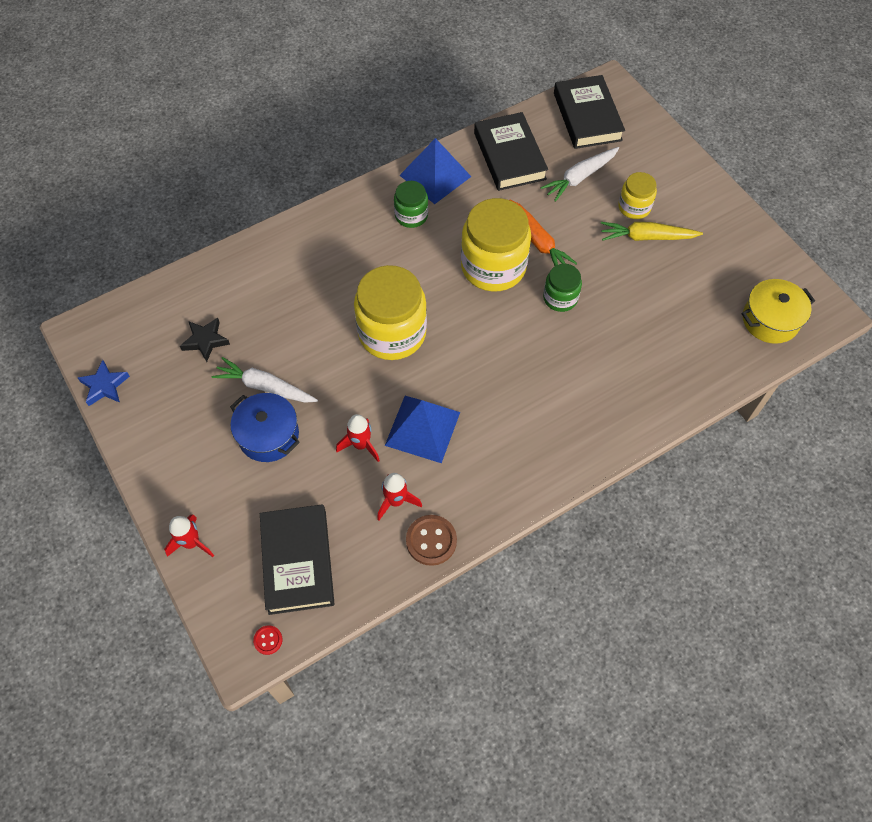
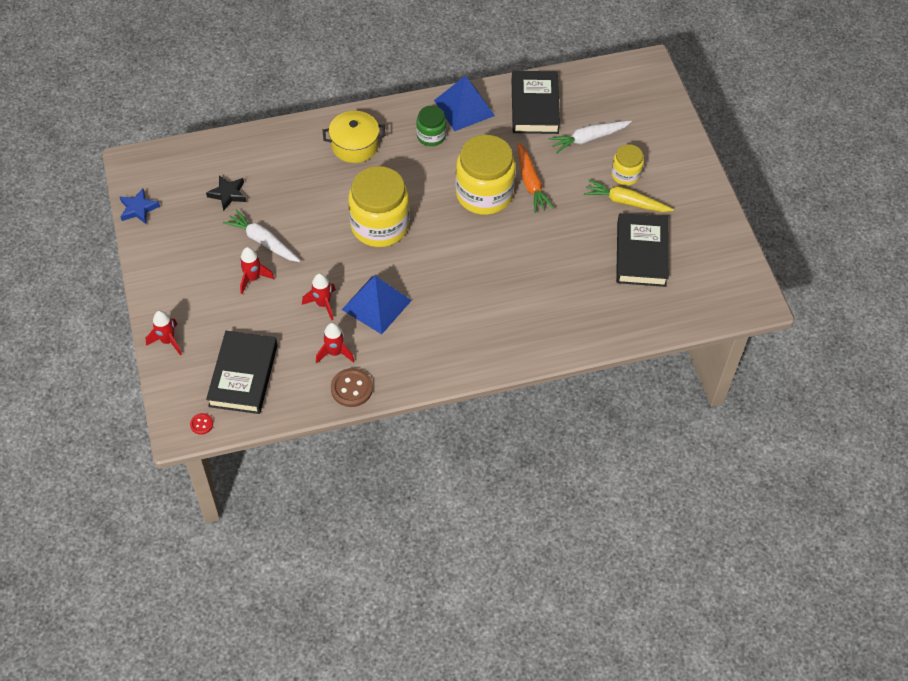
camera: 15 degrees right, 5 degrees down
blue pot [230,393,300,462] -> red rocket [240,247,274,294]
green jar [543,264,582,312] -> none
black book [554,75,625,149] -> black book moved to [616,213,668,287]
yellow pot [741,279,815,344] -> yellow pot moved to [323,111,386,163]

